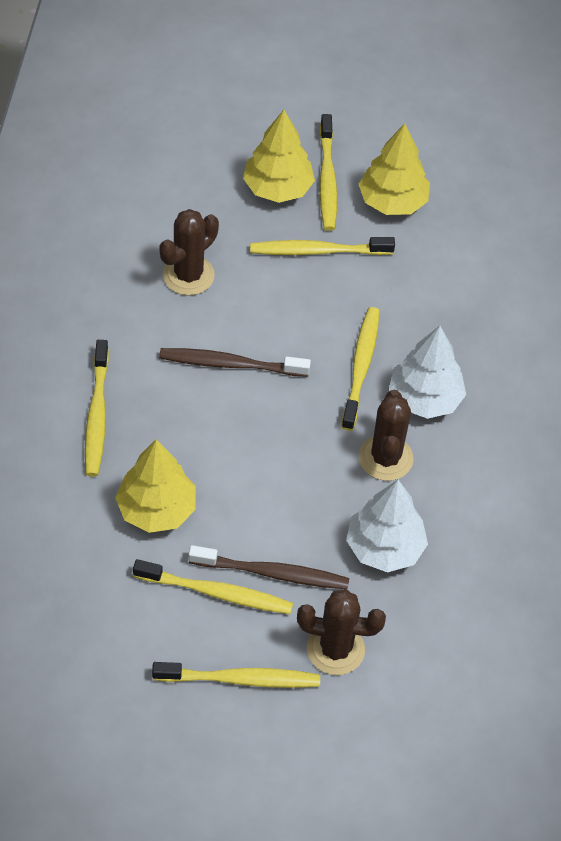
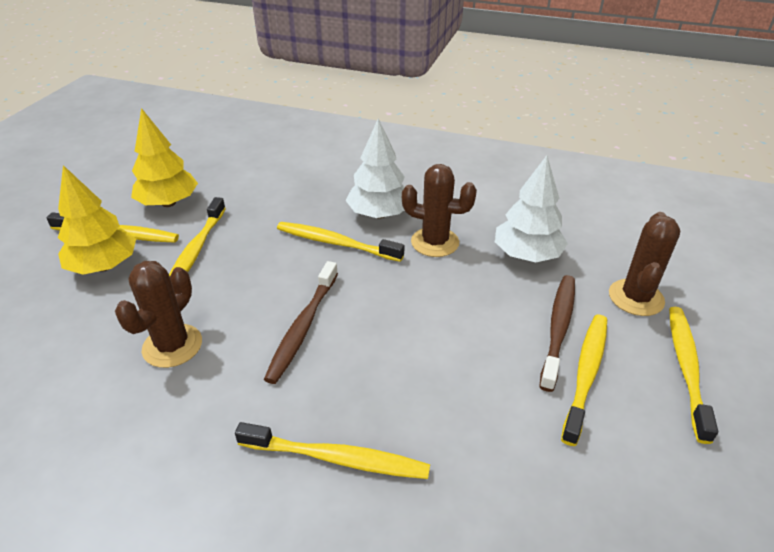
camera: 75 degrees left, 15 degrees down
yellow tree [115,439,196,533] -> none
brown cactus [159,209,219,296] -> brown cactus turned 60 degrees clockwise [115,261,202,368]

